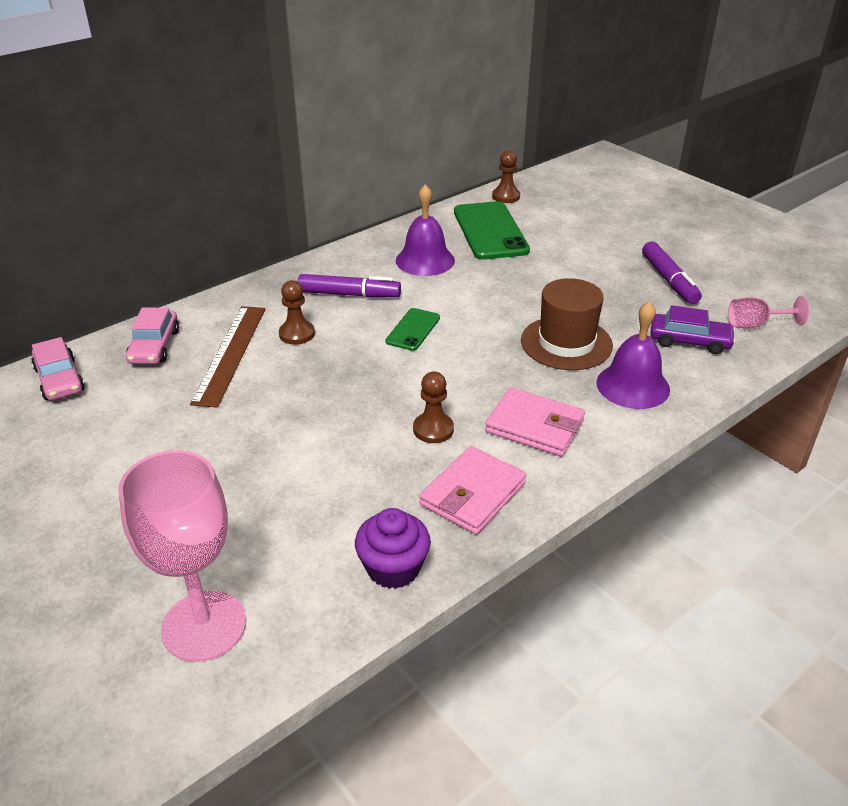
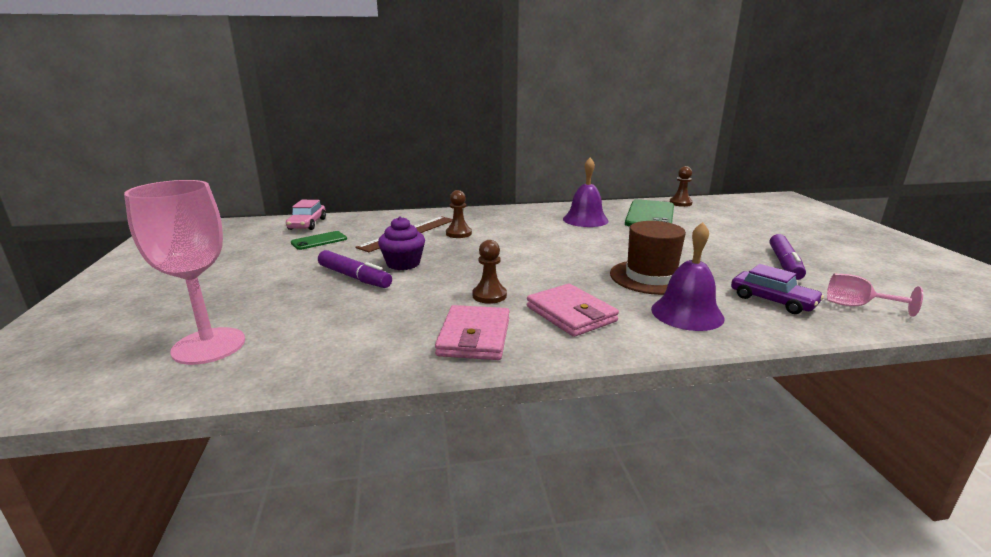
camera: 30 degrees right, 15 degrees down
pink car [126,307,179,364] -> none
purple marker [298,274,401,298] -> purple marker moved to [318,250,392,288]
purple cupcake [355,508,431,589] -> purple cupcake moved to [378,216,425,270]
green phone [385,308,440,351] -> green phone moved to [291,231,347,250]
pink wallet [420,446,526,534] -> pink wallet turned 60 degrees counterclockwise [435,305,509,360]

